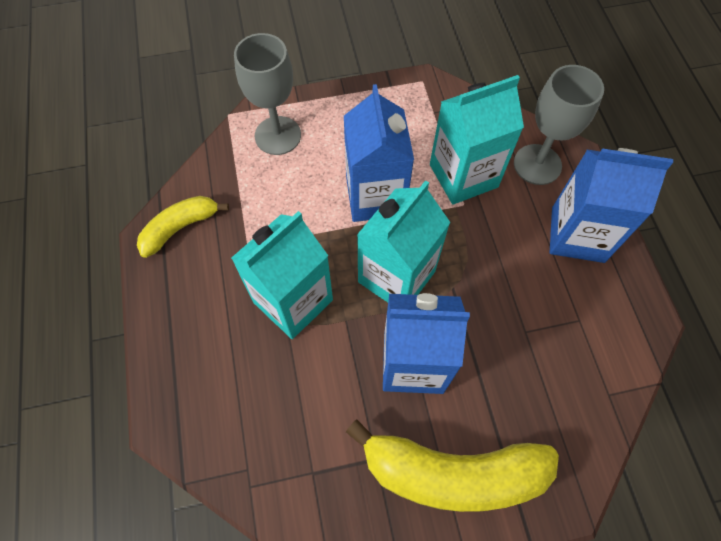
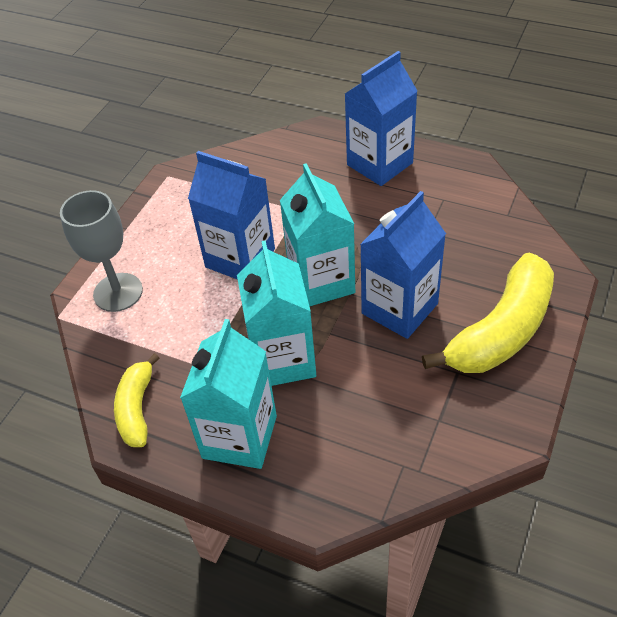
camera: 50 degrees left, 15 degrees down
turquoise carton [430,75,524,205] -> turquoise carton moved to [180,319,277,469]
grey goblet [514,65,604,185] -> none

